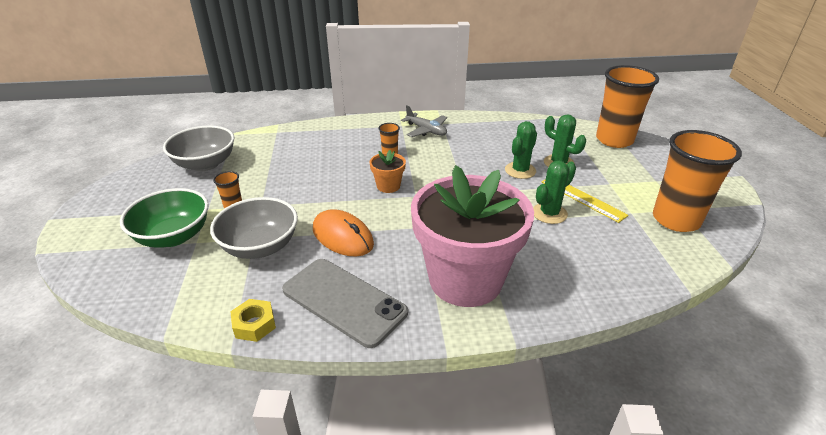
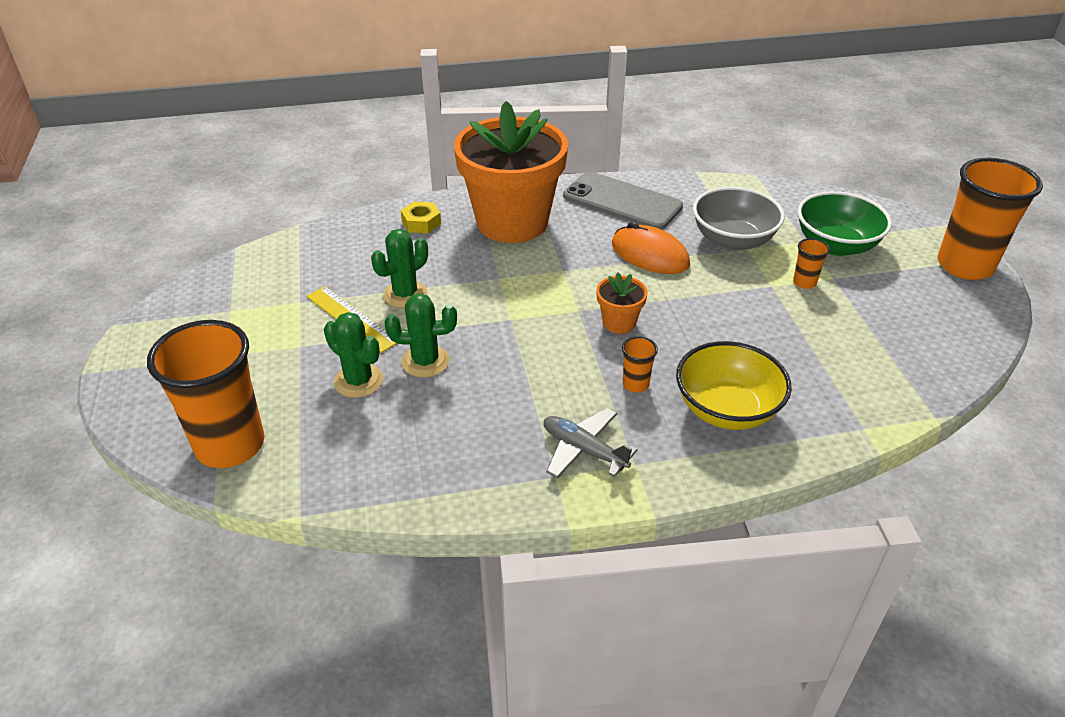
camera: 175 degrees right, 5 degrees up
grey bowl [163,126,234,171] -> none
yellow nut [230,299,276,342] -> yellow nut moved to [401,202,441,233]
pink flower pot [411,165,534,307] -> orange flower pot [454,101,568,243]
green cactus [505,121,537,179] -> green cactus turned 60 degrees clockwise [385,293,457,378]
orange cup [653,130,742,232] -> orange cup moved to [938,158,1043,280]
none -> yellow bowl [676,341,792,430]

